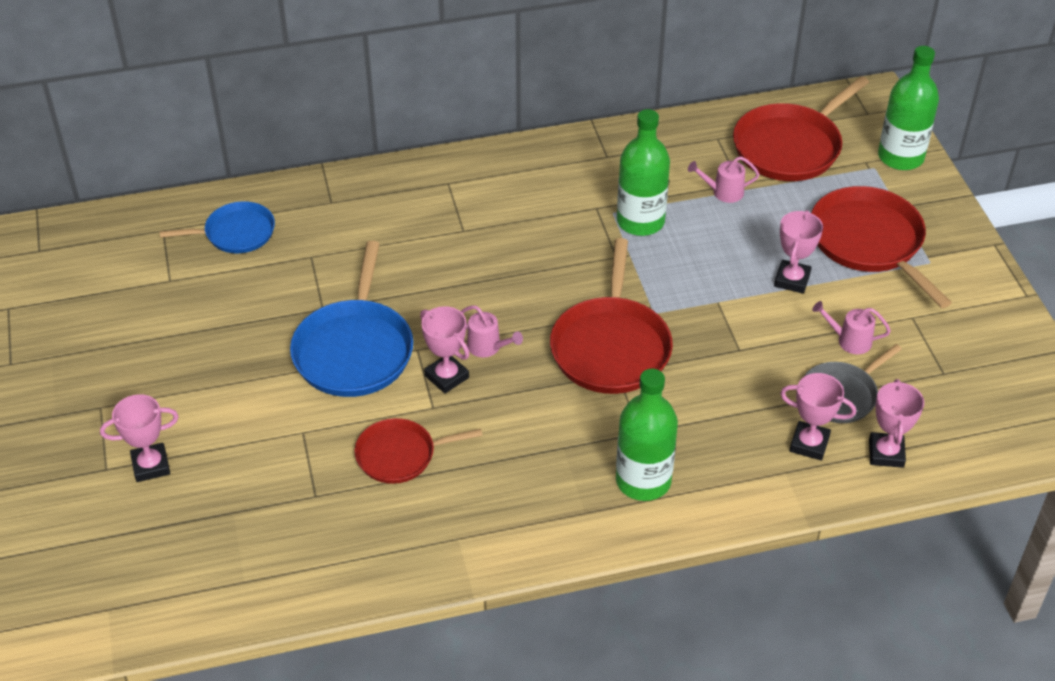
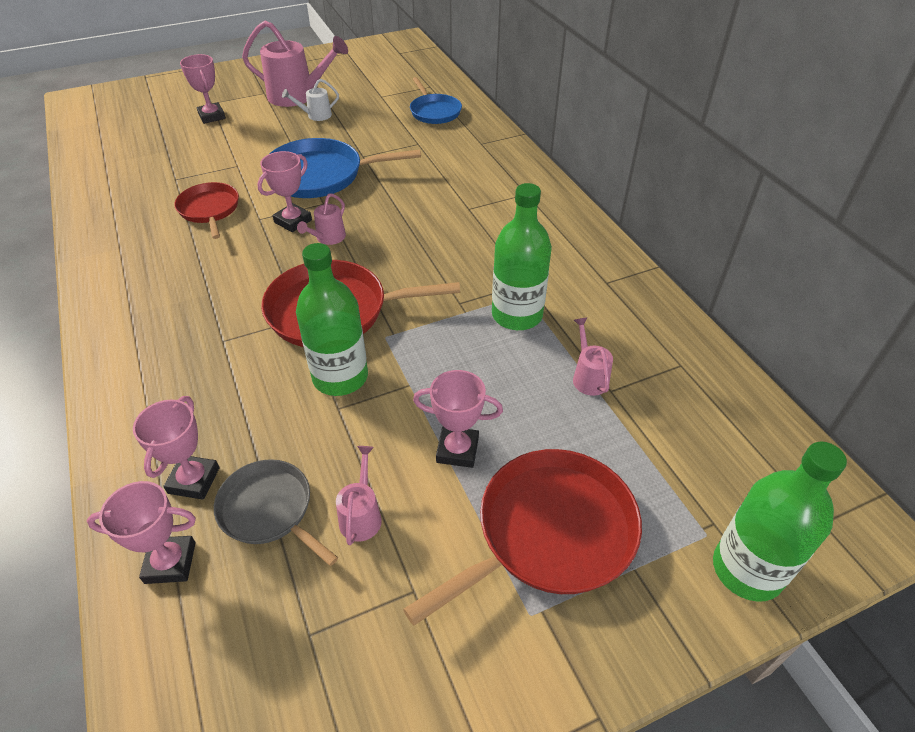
camera: 80 degrees right, 0 degrees up
green bottle [616,369,678,501] -> green bottle moved to [296,243,368,396]
red pan [733,76,869,181] -> none
none -> pink watering can [242,20,348,107]
none -> white watering can [282,79,339,121]

